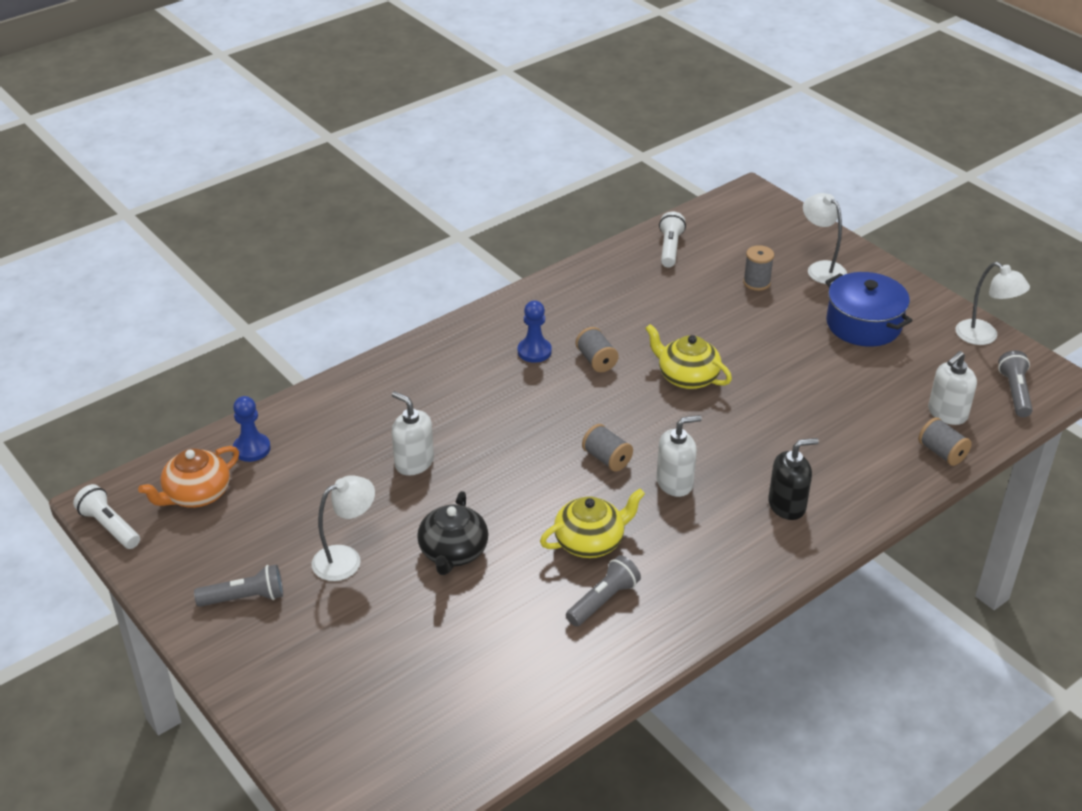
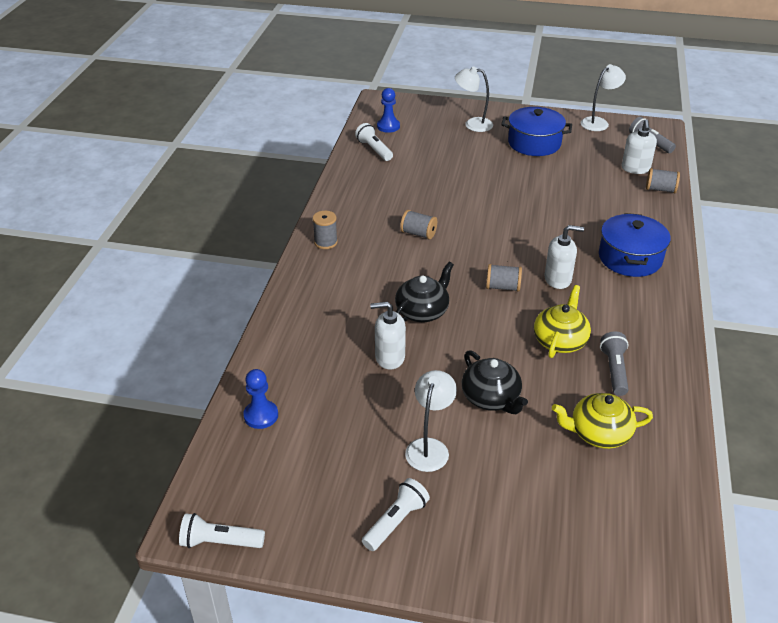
camera: 40 degrees left, 0 degrees up
orange teapot [138,446,239,508] -> none
grey flashlight [194,564,283,607] -> white flashlight [362,478,430,551]
blue pawn [518,300,552,363] -> blue pawn moved to [377,88,400,133]
yellow teapot [645,324,732,389] -> yellow teapot moved to [552,393,653,449]
white soap dispenser [656,415,702,497] -> white soap dispenser turned 60 degrees clockwise [545,225,584,289]
grey spool [743,245,774,291] -> grey spool moved to [313,211,338,249]
black soap dispenser [768,438,819,520] -> blue pot [599,213,671,277]
white lamp [956,262,1030,345] -> white lamp turned 45 degrees counterclockwise [581,64,626,131]
none -> black teapot [395,262,454,322]

